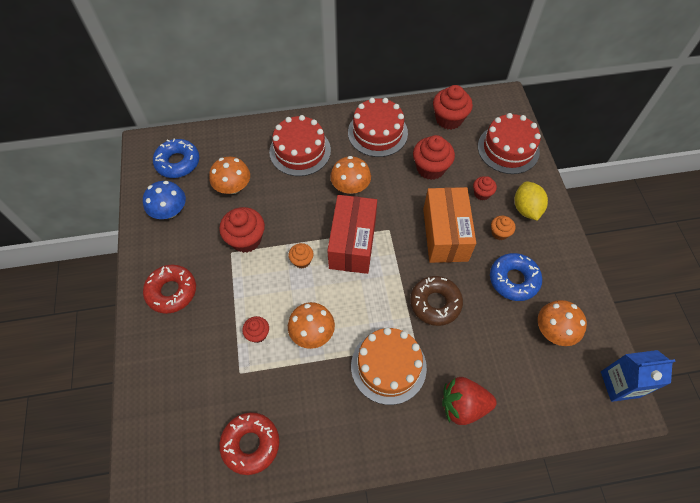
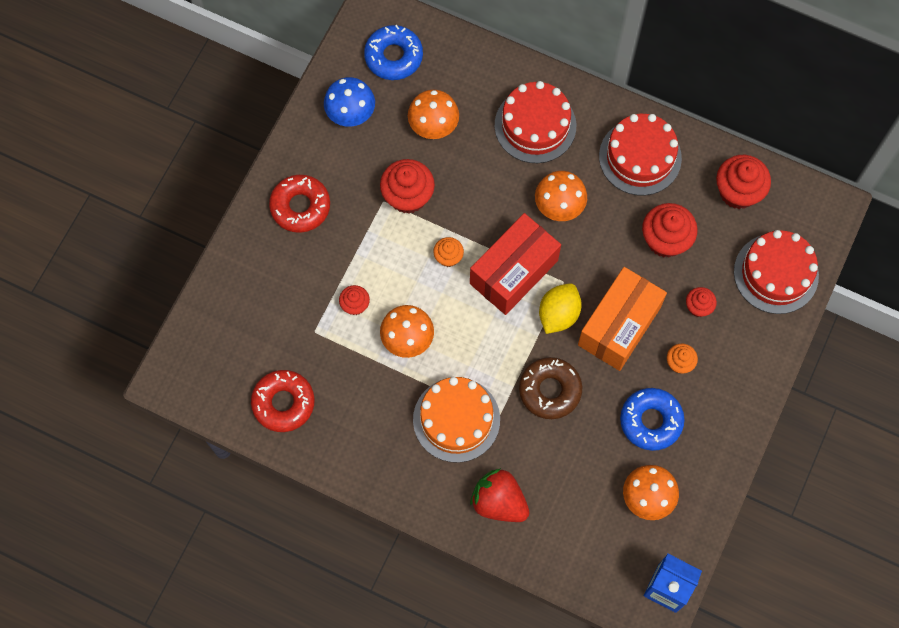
camera: 35 degrees right, 10 degrees up
yellow lemon [515,182,548,221] -> yellow lemon moved to [539,283,582,334]

